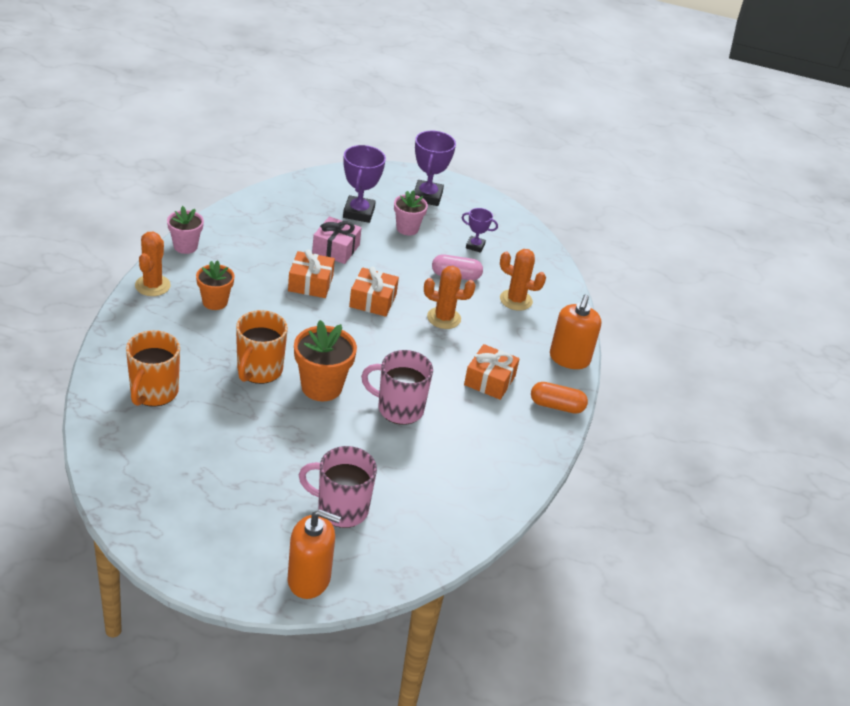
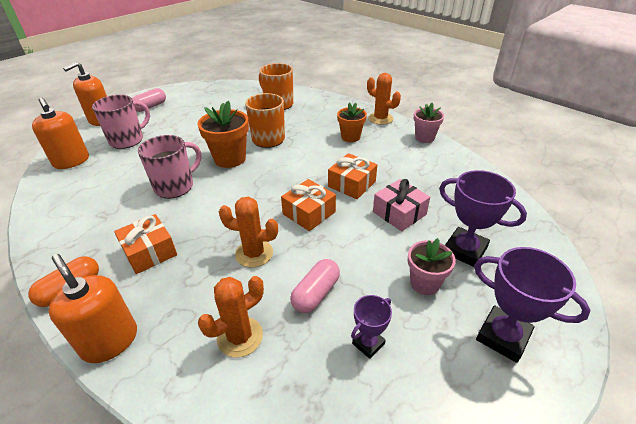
camera: 125 degrees right, 0 degrees up
orange cactus [424,266,476,329] -> orange cactus turned 60 degrees clockwise [219,197,278,267]
none -> orange soap dispenser [32,97,89,169]
none -> pink capsule [132,88,166,112]

